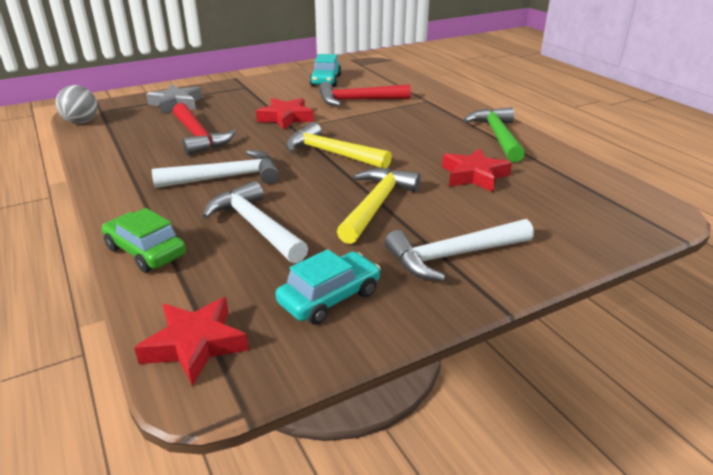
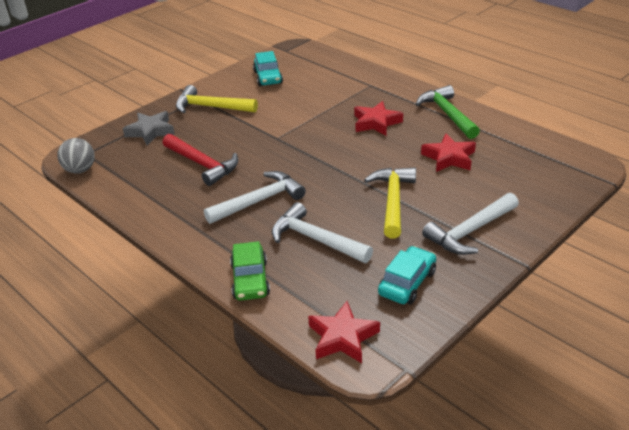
camera: 15 degrees left, 5 degrees up
green car [102,208,186,273] -> green car turned 120 degrees counterclockwise [230,241,270,301]
red star [256,98,314,130] -> red star moved to [354,101,403,136]
yellow hammer [286,122,392,168] -> yellow hammer moved to [176,85,258,113]
red hammer [319,82,411,106] -> none

